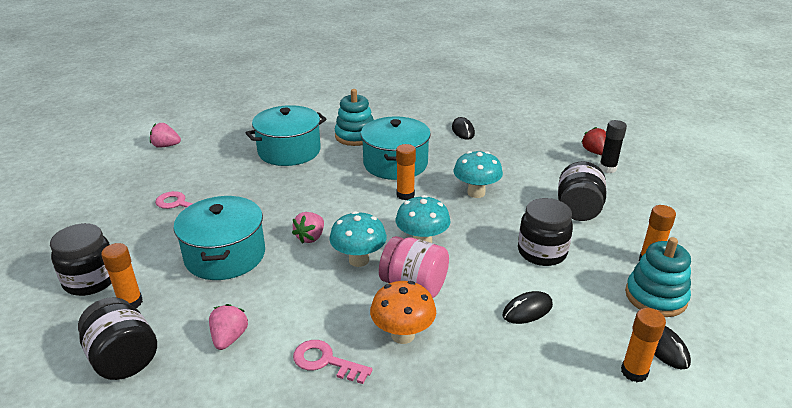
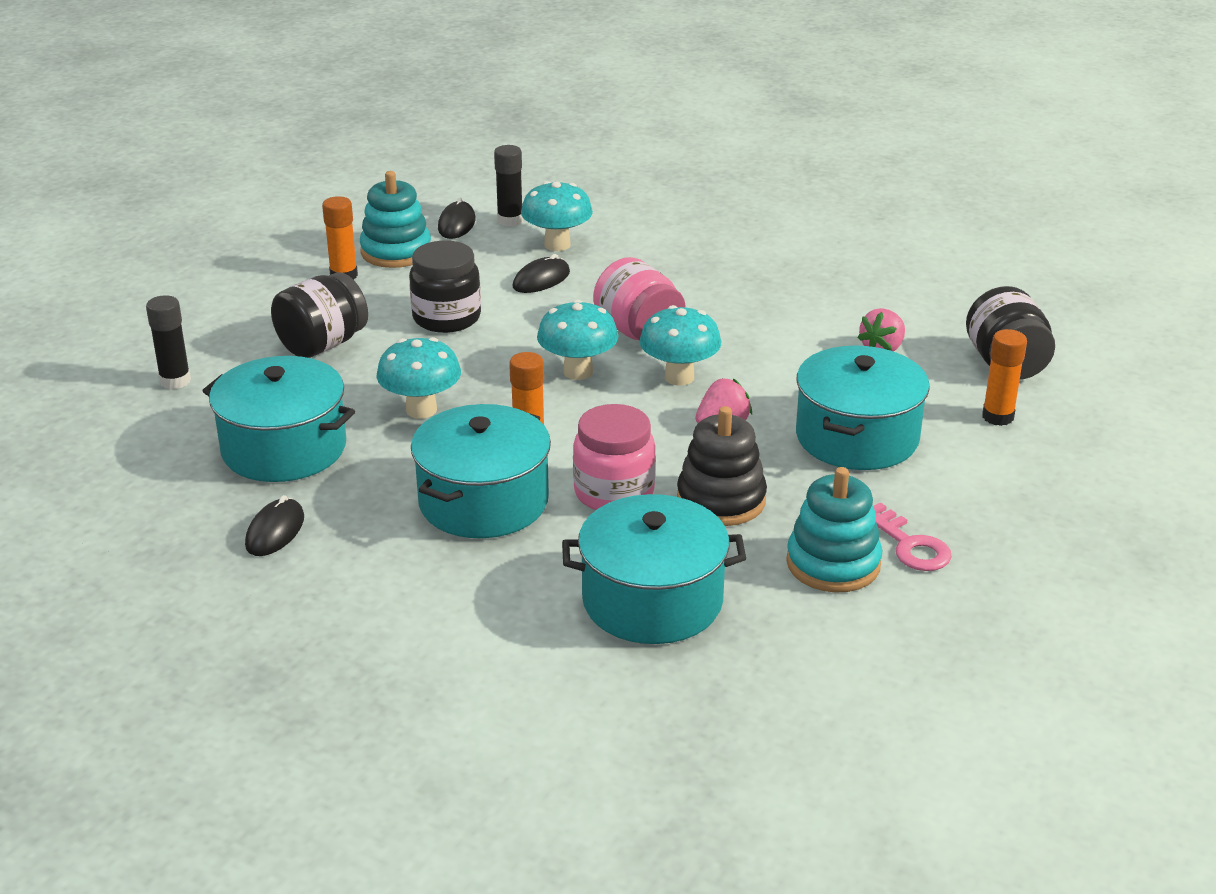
camera: 150 degrees left, 0 degrees up
black jar [50,223,112,296] -> none
pink strawberry [150,123,181,148] -> none
pink key [293,340,373,384] -> none
turquoise stacking toy [335,89,374,146] -> turquoise stacking toy moved to [786,467,882,593]
orange mushroom [370,281,436,344] -> none
black mouse [503,291,553,324] -> black mouse turned 45 degrees counterclockwise [513,254,570,293]
red strawberry [581,127,606,155] -> none
orange glue stick [621,308,666,382] -> black glue stick [494,145,523,227]
none -> turquoise pot [203,356,355,482]
none -> turquoise mushroom [521,181,593,251]
none -> pink jar [573,404,656,510]
none -> black stacking toy [677,406,767,526]

